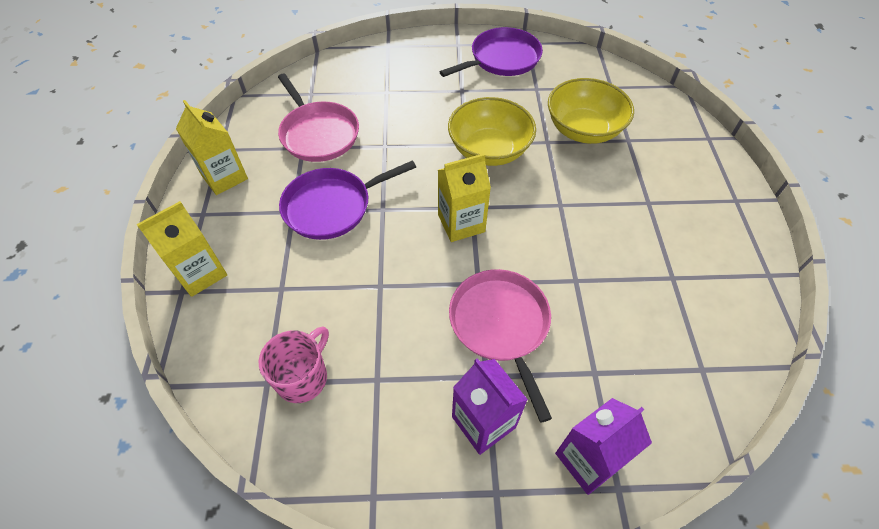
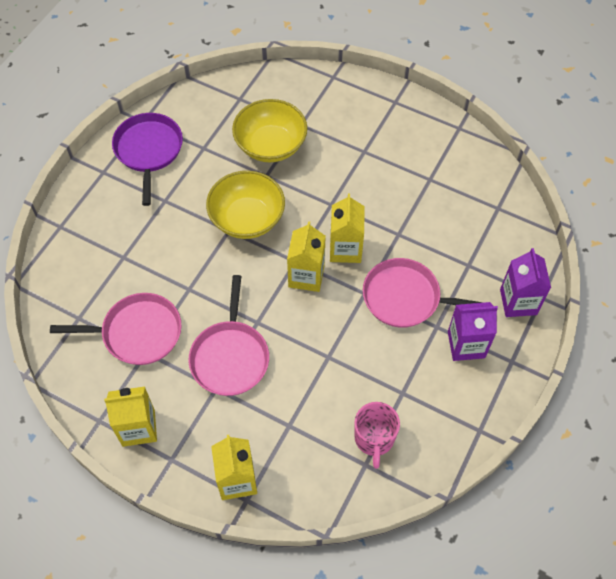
camera: 60 degrees left, 5 degrees up
pink mug [259,326,329,403] -> pink mug turned 150 degrees counterclockwise [354,402,400,469]
purple pan [279,160,416,240] -> pink pan [189,275,269,396]
none -> yellow carton [330,193,364,263]

